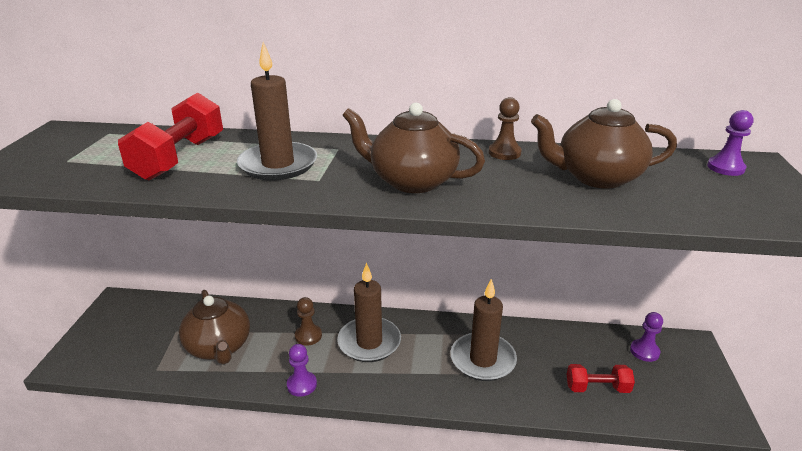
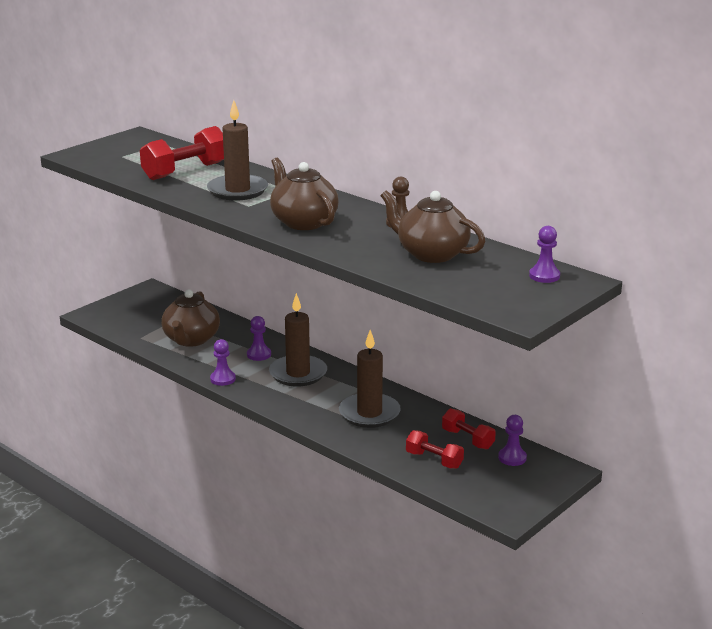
camera: 35 degrees right, 5 degrees down
brown pawn [295,297,322,346] -> purple pawn [247,316,271,361]
none -> red dumbbell [442,408,496,450]

